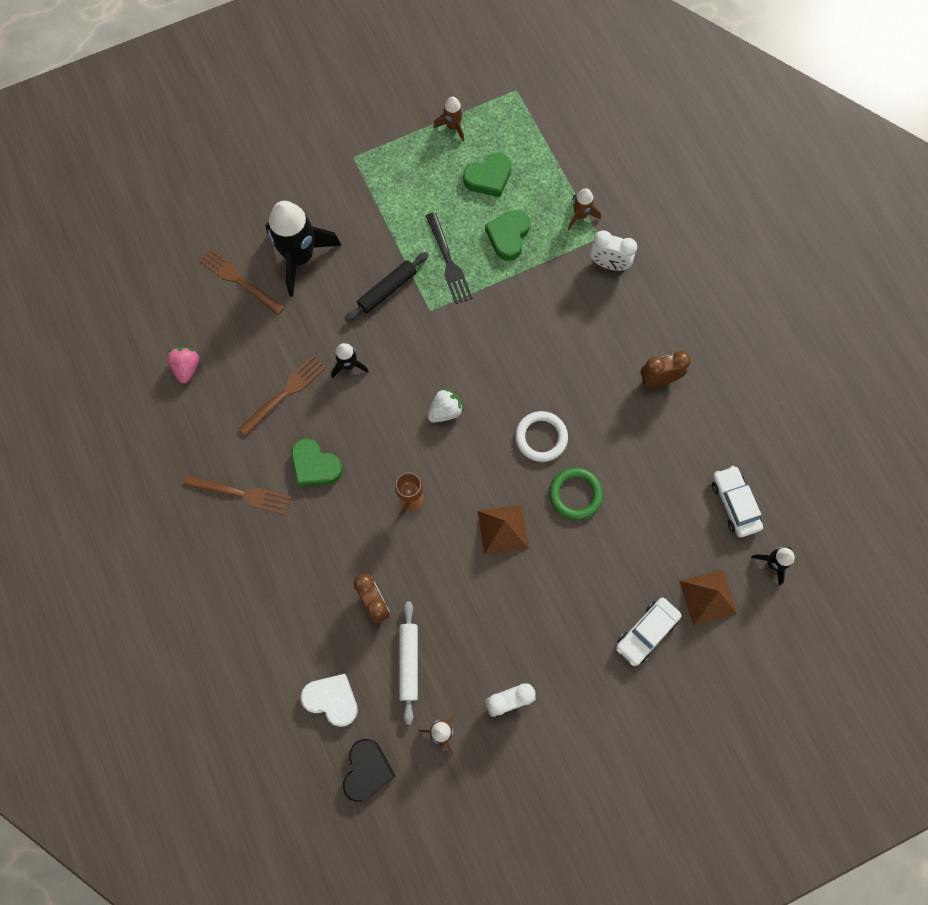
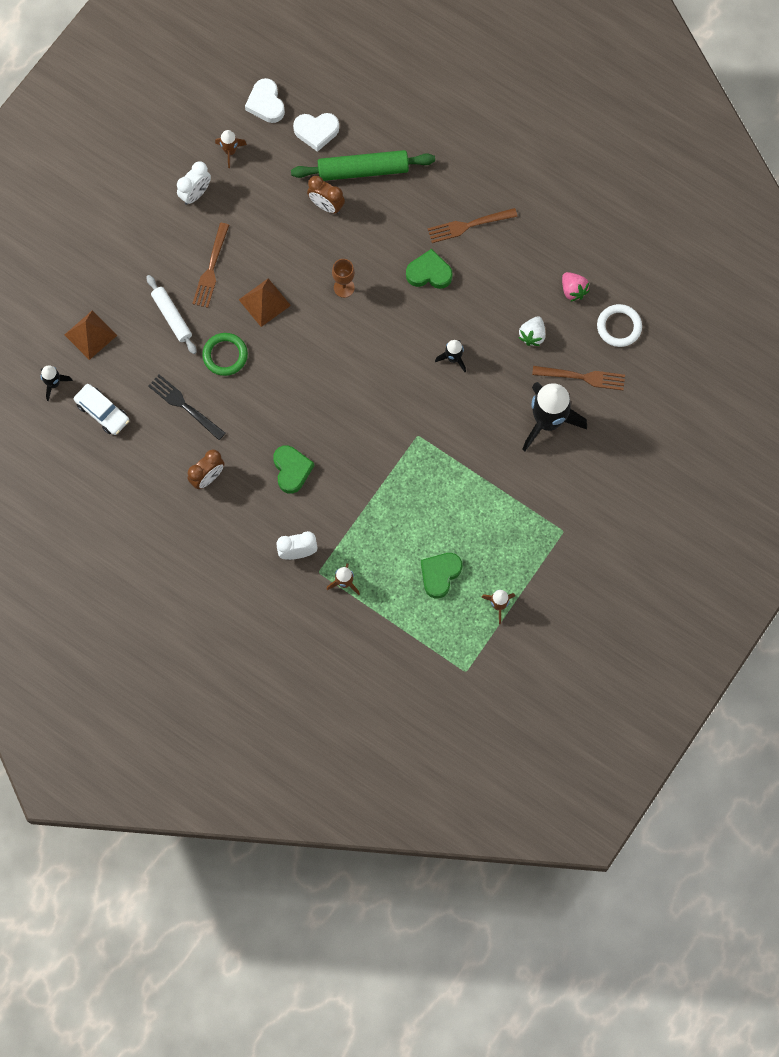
camera: 150 degrees right, 0 degrees up
brown fork [238,355,326,436] -> brown fork moved to [192,223,229,308]
black heart [343,739,395,802] -> white heart [245,78,285,123]
black rolling pin [345,252,428,322] -> none
white rolling pin [399,601,418,725] -> white rolling pin moved to [147,275,197,354]
black fork [426,212,473,304] -> black fork moved to [148,374,225,440]
white strawberry [428,388,463,423] -> white strawberry moved to [518,316,545,346]
green heart [485,210,530,261] -> green heart moved to [273,445,314,494]
white ring [515,411,568,462] -> white ring moved to [597,304,642,347]
white car [616,598,682,666] -> none
none -> green rolling pin [291,150,435,181]

